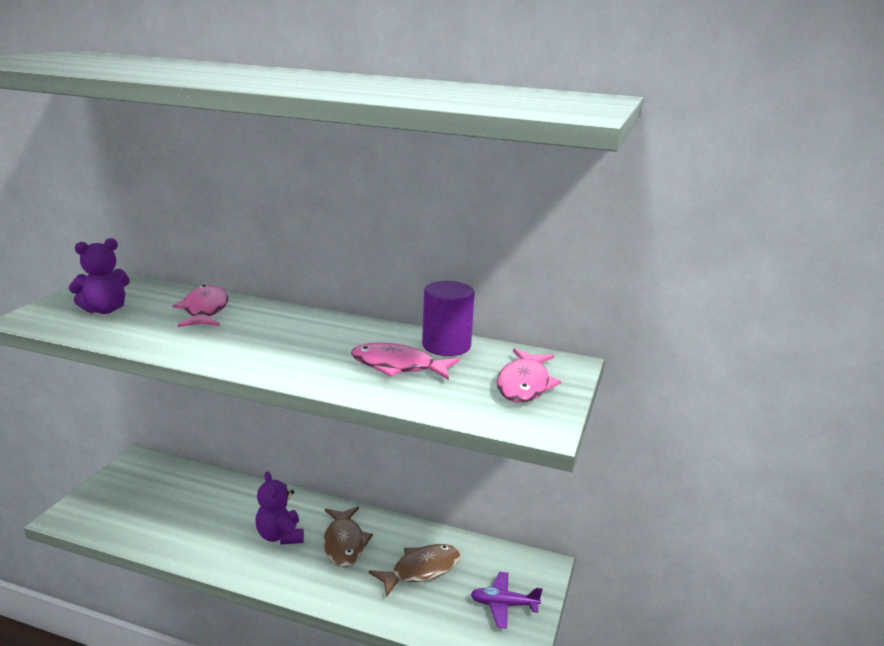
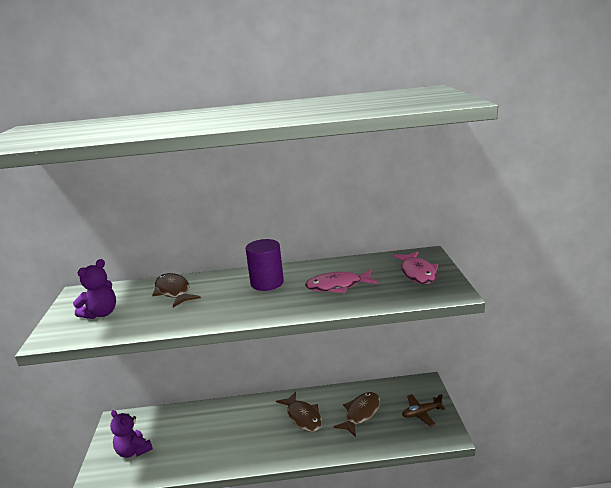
camera: 20 degrees left, 0 degrees up
pink fish [173,285,228,327] -> brown fish [152,273,201,308]
purple teddy bear [256,472,304,545] -> purple teddy bear moved to [110,410,153,458]
purple cylinder [422,281,475,356] -> purple cylinder moved to [246,239,284,291]
purple plane [471,572,543,629] -> brown plane [402,394,445,427]

